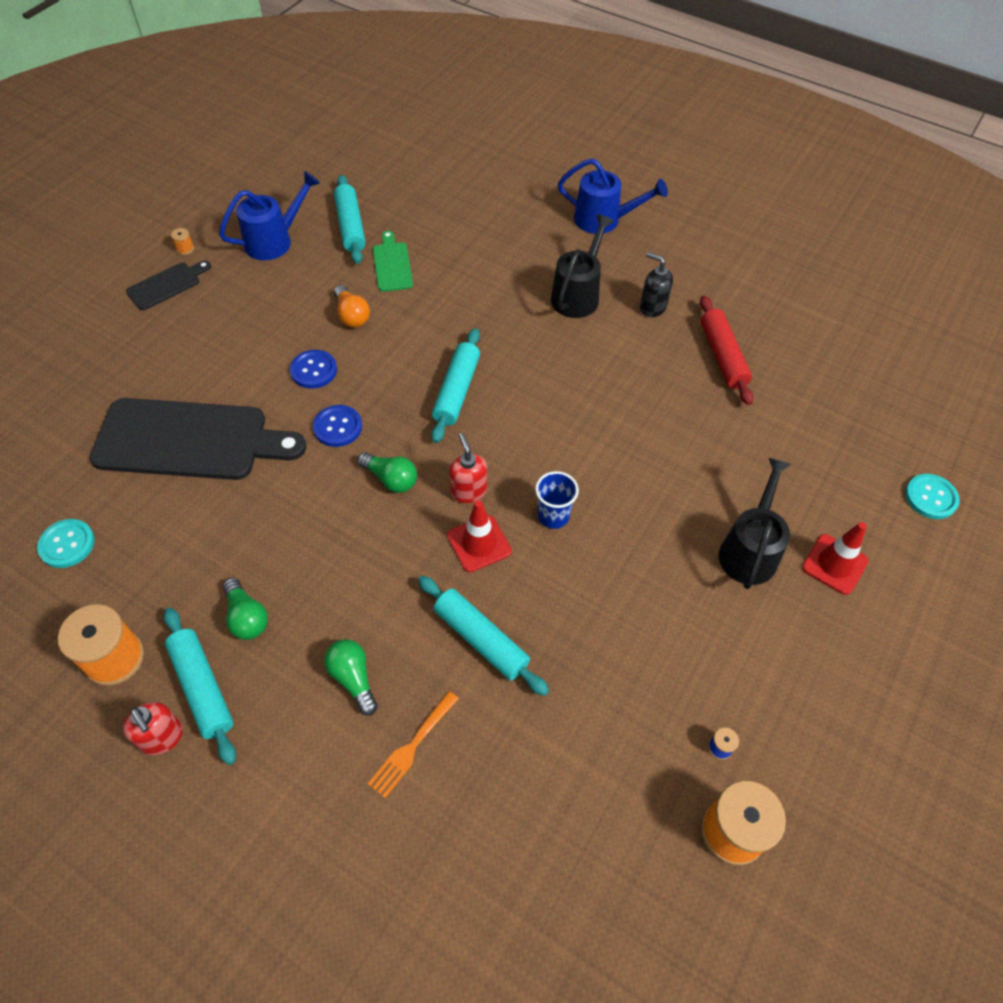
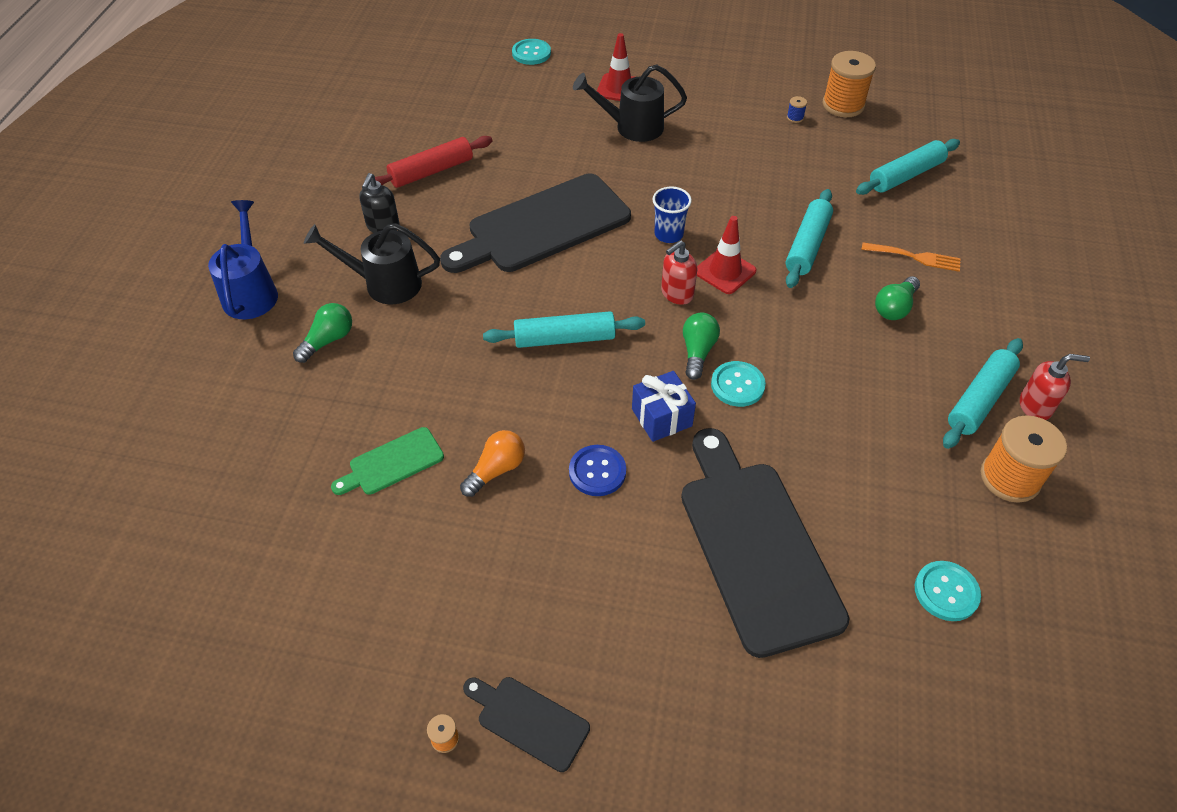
camera: 110 degrees left, 5 degrees down
red soap dispenser [123,702,183,756] -> red soap dispenser turned 60 degrees clockwise [1020,354,1090,420]
blue watering can [219,171,320,260] -> none
green light bulb [223,578,268,640] -> green light bulb moved to [293,303,352,363]
blue button [313,405,362,447] -> blue gift [632,371,696,442]
turquoise rolling pin [334,175,366,264] -> turquoise rolling pin moved to [856,139,960,195]
none -> black cutting board [440,174,631,273]
none -> turquoise button [711,361,766,407]

